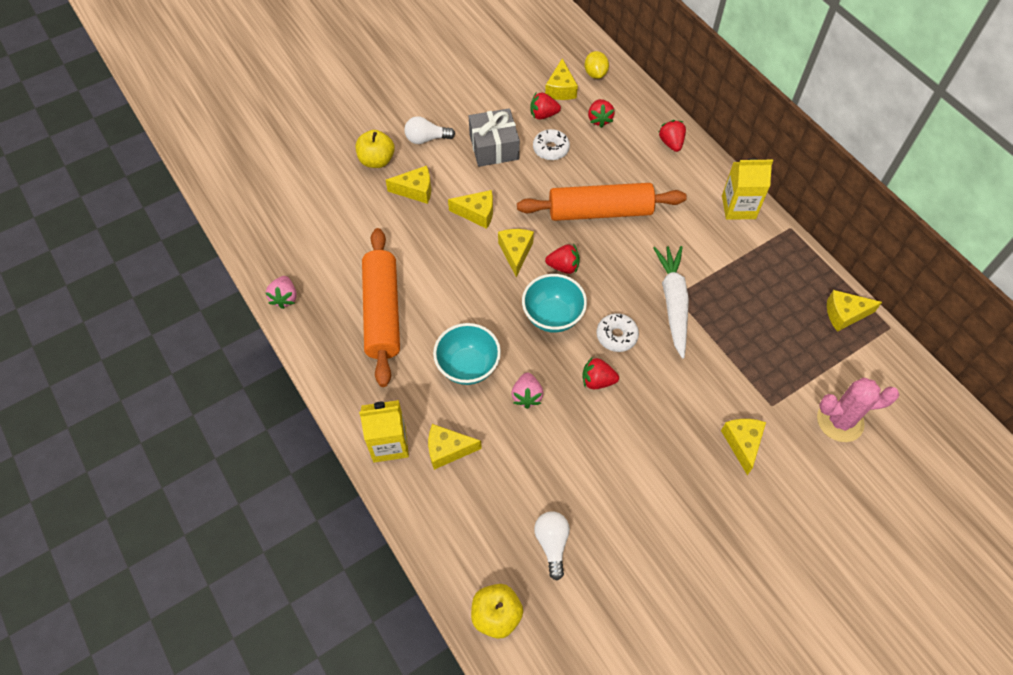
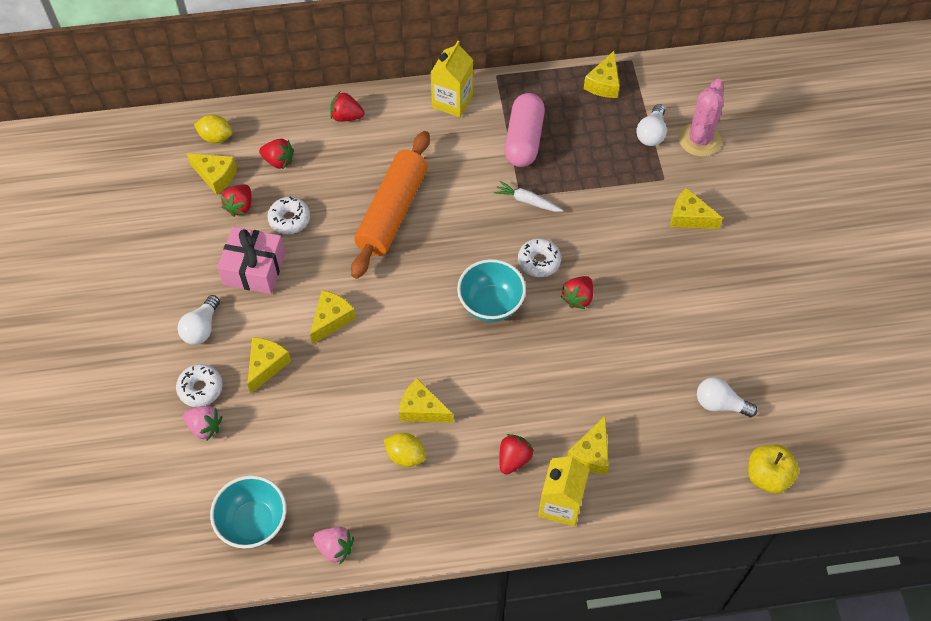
camera: 65 degrees left, 0 degrees up
yellow apple [356,130,395,168] -> white donut [176,364,223,407]
orange rolling pin [362,228,400,387] -> yellow lemon [384,433,426,467]
turquoise bowl [433,323,501,385] -> turquoise bowl moved to [210,475,287,549]
grey gift [469,108,520,167] -> pink gift [217,227,285,294]
yellow cheese [498,229,534,277] -> yellow cheese moved to [399,378,453,423]
pink strawberry [511,372,543,409] -> pink strawberry moved to [183,406,223,440]
red strawberry [545,244,580,274] -> red strawberry moved to [499,434,534,475]
white carrot [653,246,689,359] -> white carrot [494,181,563,212], size x0.54
none -> pink capsule [505,93,545,167]
none -> white light bulb [636,104,667,146]

